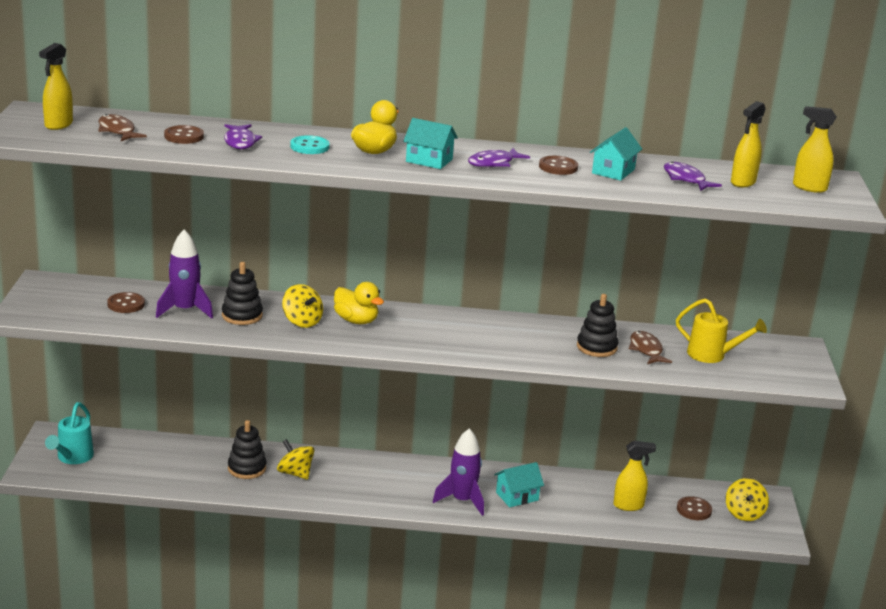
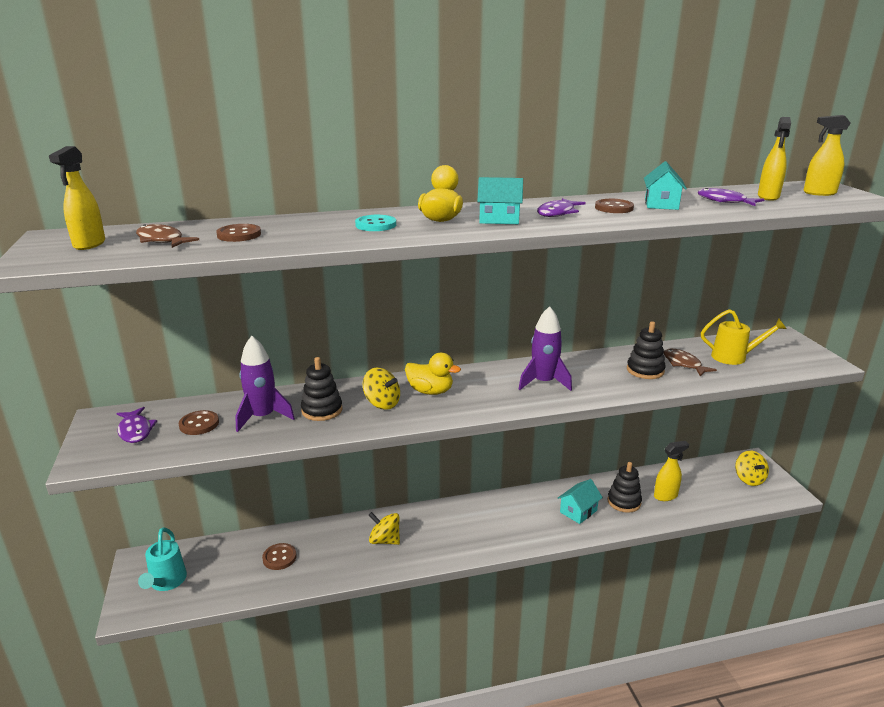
camera: 15 degrees left, 0 degrees up
purple fish [224,124,262,149] -> purple fish moved to [116,407,157,443]
black stacking toy [228,420,266,479] -> black stacking toy moved to [607,462,642,513]
purple rocket [433,428,484,516] -> purple rocket moved to [519,306,572,391]
brown button [677,496,712,520] -> brown button moved to [262,543,297,570]

